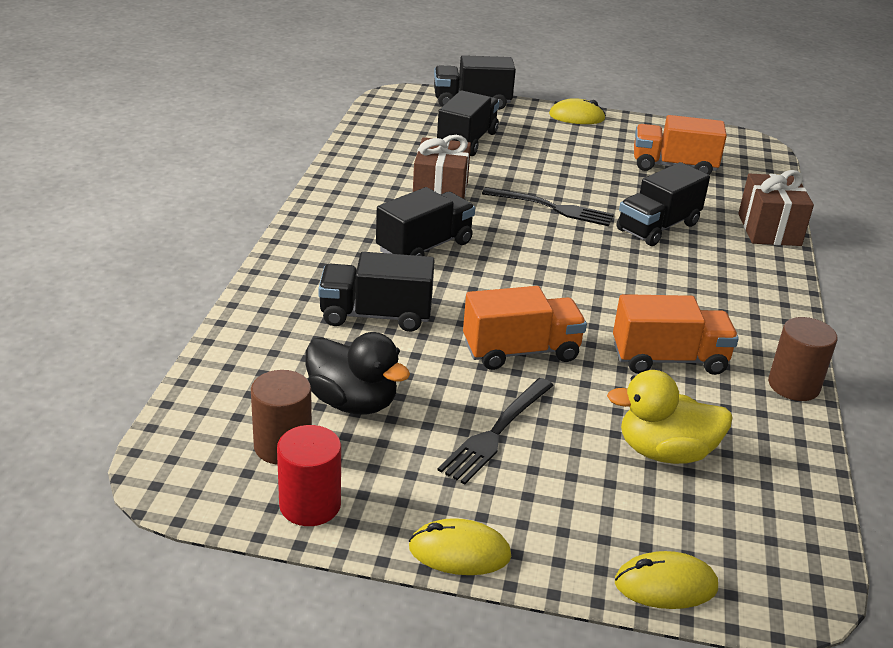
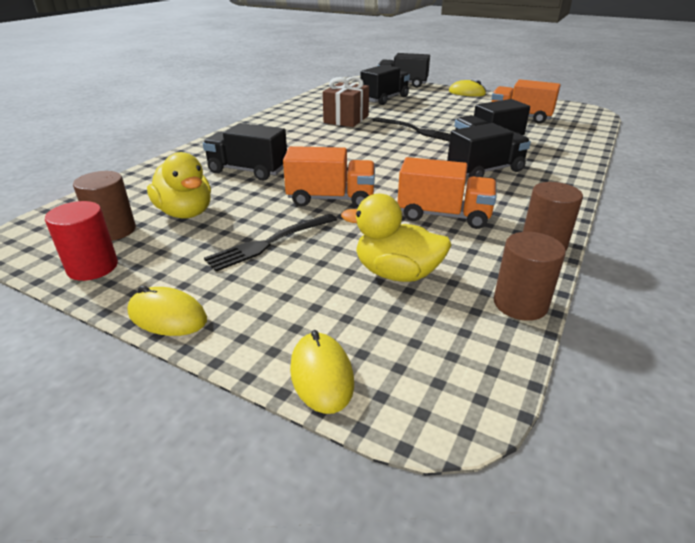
camera: 20 degrees right, 0 degrees up
black duck [306,332,410,415] -> yellow duck [147,152,211,218]
black truck [376,187,475,256] -> black truck moved to [447,123,531,178]
yellow mouse [615,551,718,609] -> yellow mouse turned 60 degrees clockwise [290,330,354,414]
brown gift [738,170,814,246] -> none
none -> brown cylinder [494,232,566,321]

